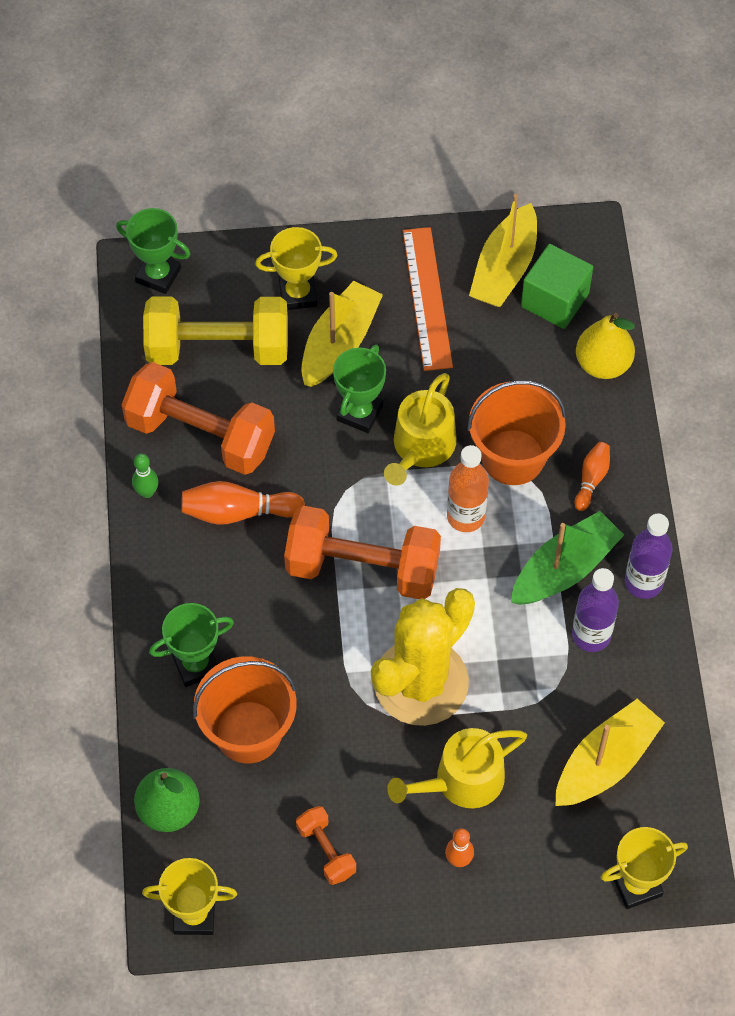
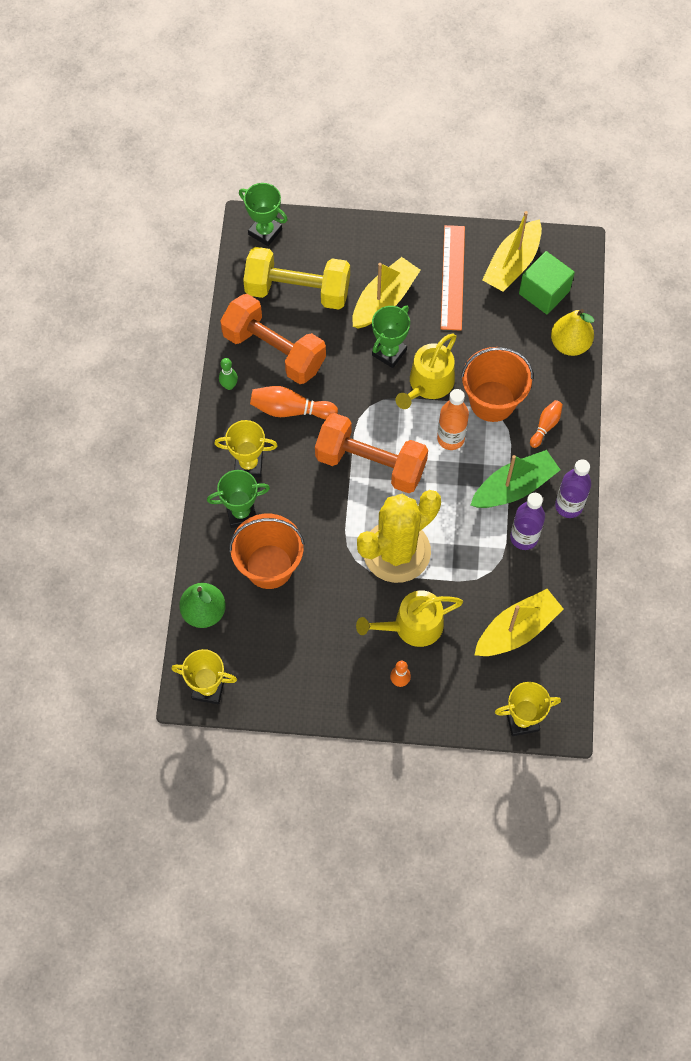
camera: 10 degrees right, 5 degrees up
yellow trophy [255,227,338,310] -> yellow trophy moved to [214,420,278,477]
orange dumbbell [296,806,356,885] -> none

